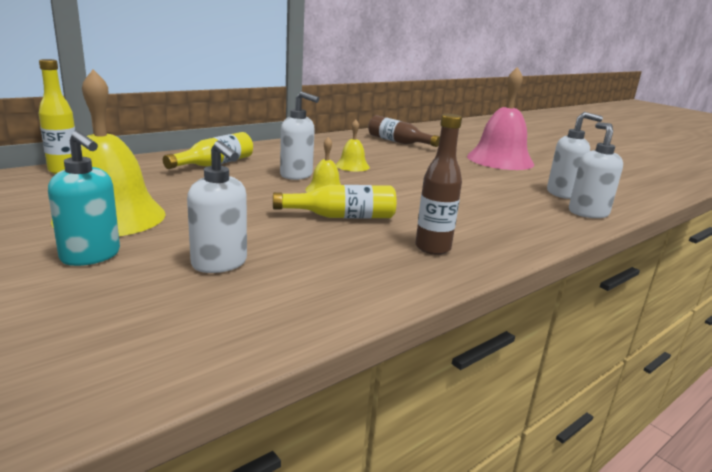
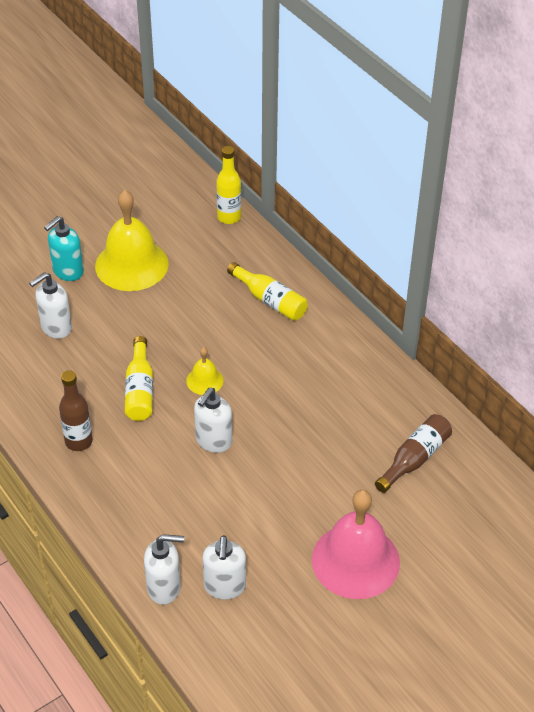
camera: 95 degrees right, 25 degrees up
white soap dispenser [280,91,319,180] -> white soap dispenser moved to [194,388,232,453]
yellow bell [335,120,370,171] -> none

